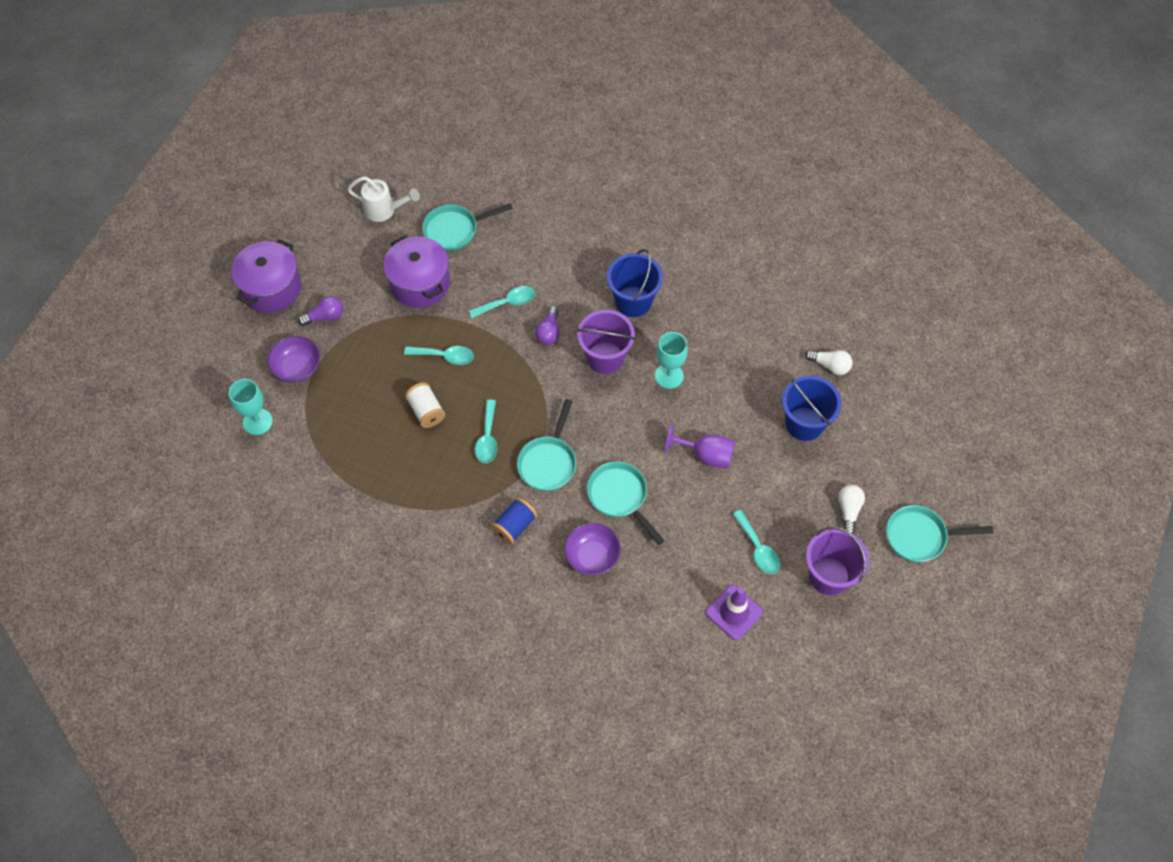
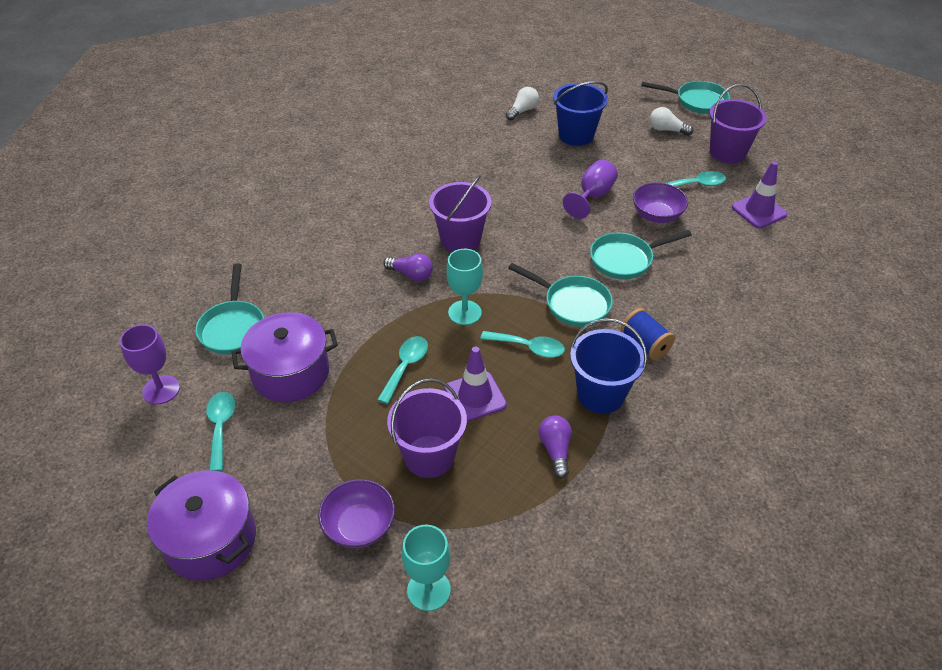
camera: 75 degrees left, 15 degrees down
purple light bulb [298,296,343,326] -> purple light bulb moved to [538,416,572,479]
white watering can [347,177,420,222] -> purple goblet [120,324,180,404]
white spool [405,382,445,428] -> purple traffic cone [444,346,507,422]
turquoise spoon [469,286,535,318] -> turquoise spoon moved to [206,392,235,471]
purple bowl [564,523,621,576] -> purple bowl moved to [633,182,688,223]
blue bucket [607,249,663,317] -> blue bucket moved to [570,318,647,414]
turquoise goblet [655,332,688,389] -> turquoise goblet moved to [446,249,483,325]
turquoise pan [886,505,993,562] -> turquoise pan turned 90 degrees counterclockwise [641,81,730,114]
none -> purple bucket [387,378,467,478]

